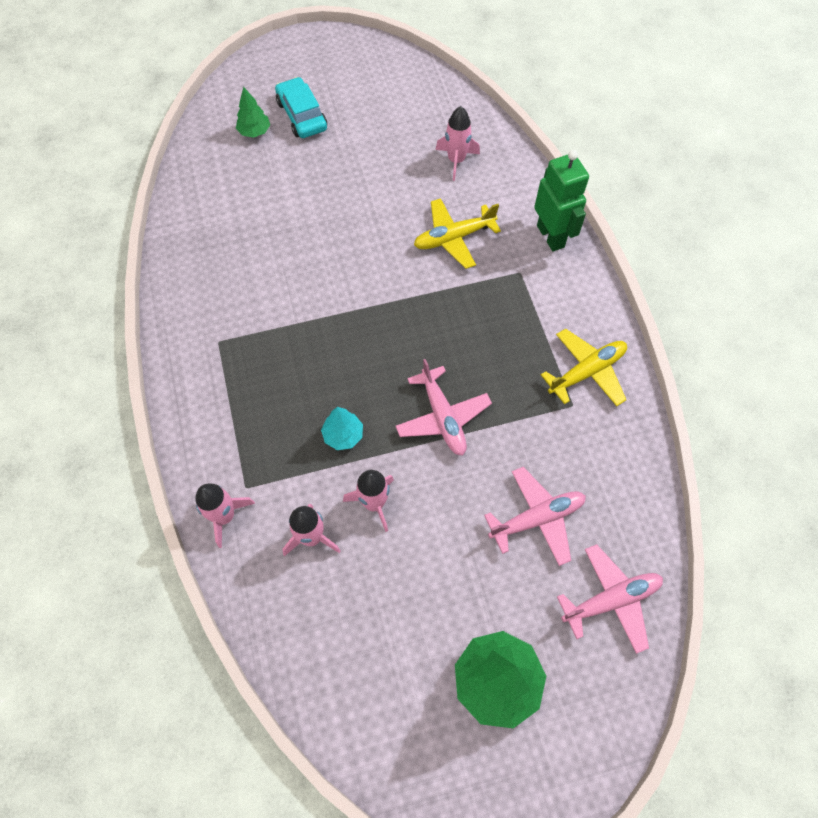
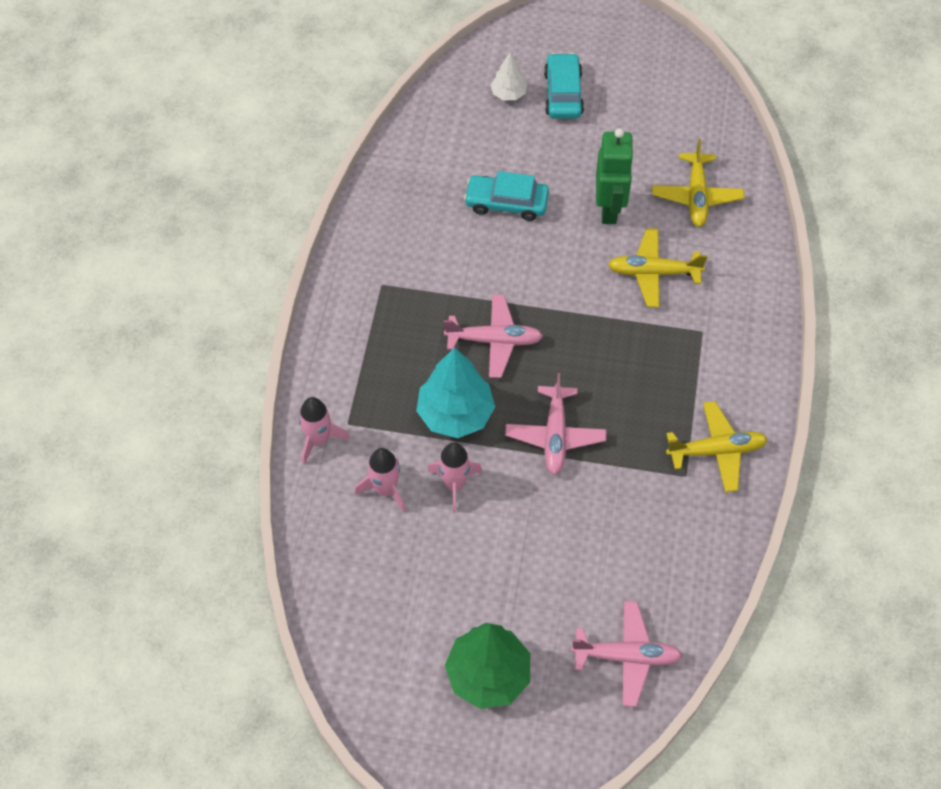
camera: 25 degrees right, 5 degrees down
green tree [236,87,270,138] -> white tree [491,52,527,101]
turquoise tree [321,407,363,450] -> turquoise tree [416,347,495,438], size x1.86
pink rocket [435,106,480,181] -> yellow plane [652,139,744,227]
pink plane [484,467,586,566] -> pink plane moved to [444,294,543,378]
green robot [534,150,589,251] -> green robot moved to [596,128,634,224]
none -> turquoise car [464,171,549,221]

